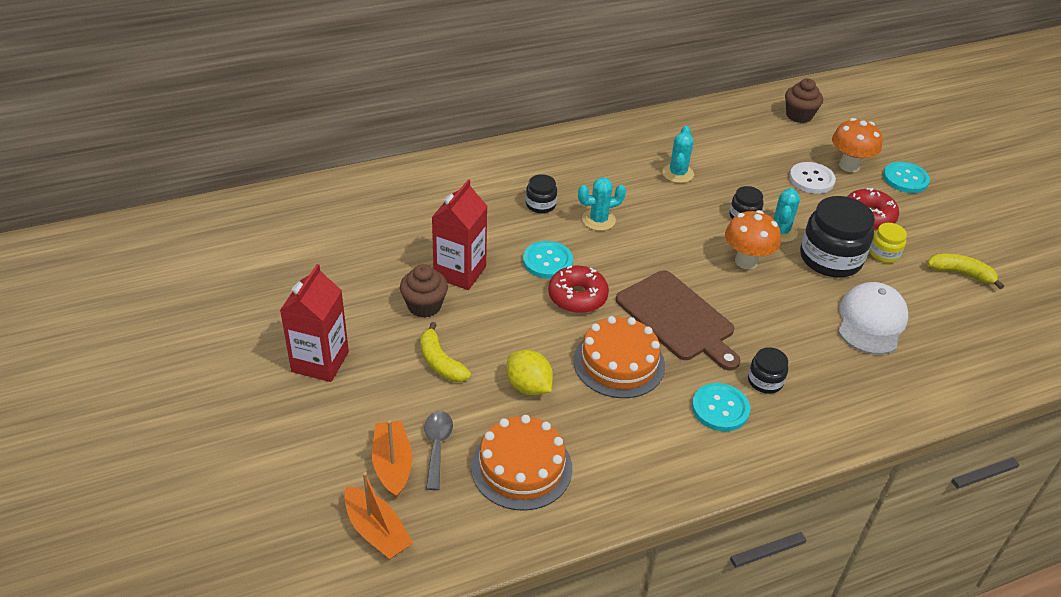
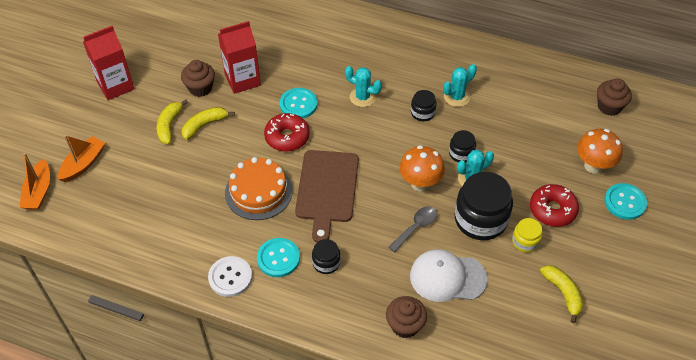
camera: 45 degrees right, 10 degrees up
grey spoon [424,411,453,490] -> grey spoon moved to [389,206,437,252]
orange cake [471,415,572,511] -> none
yellow lemon [506,350,553,396] -> none
black jar [526,174,557,213] -> black jar moved to [411,90,437,121]
white button [789,162,836,194] -> white button moved to [208,256,252,297]
white cap [838,282,908,355] -> white cap turned 150 degrees counterclockwise [410,249,487,302]
none -> yellow banana [182,107,235,140]
none -> brown cupcake [386,296,427,338]

